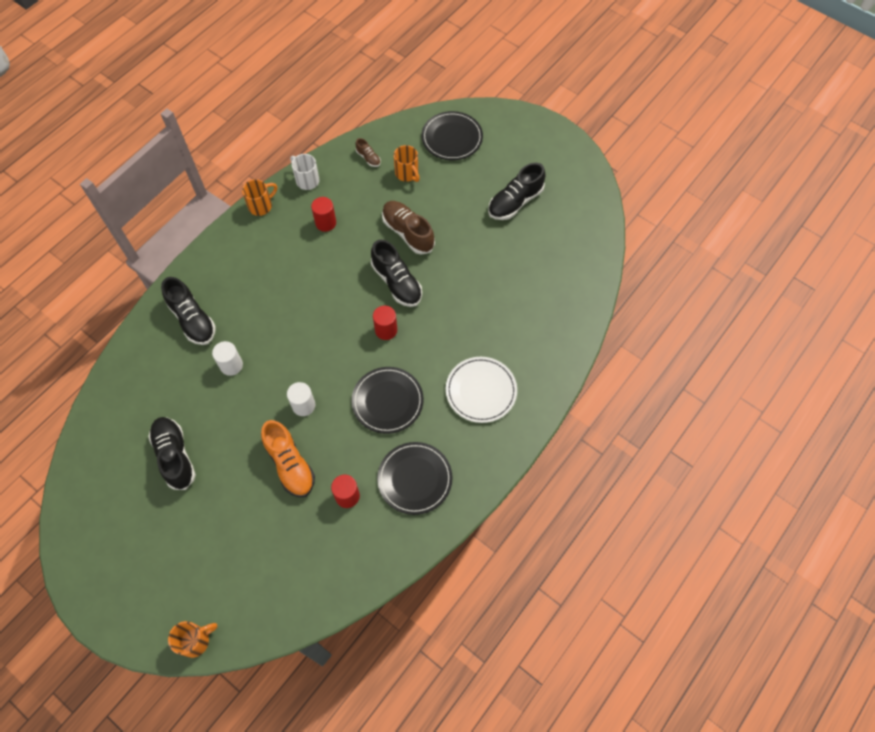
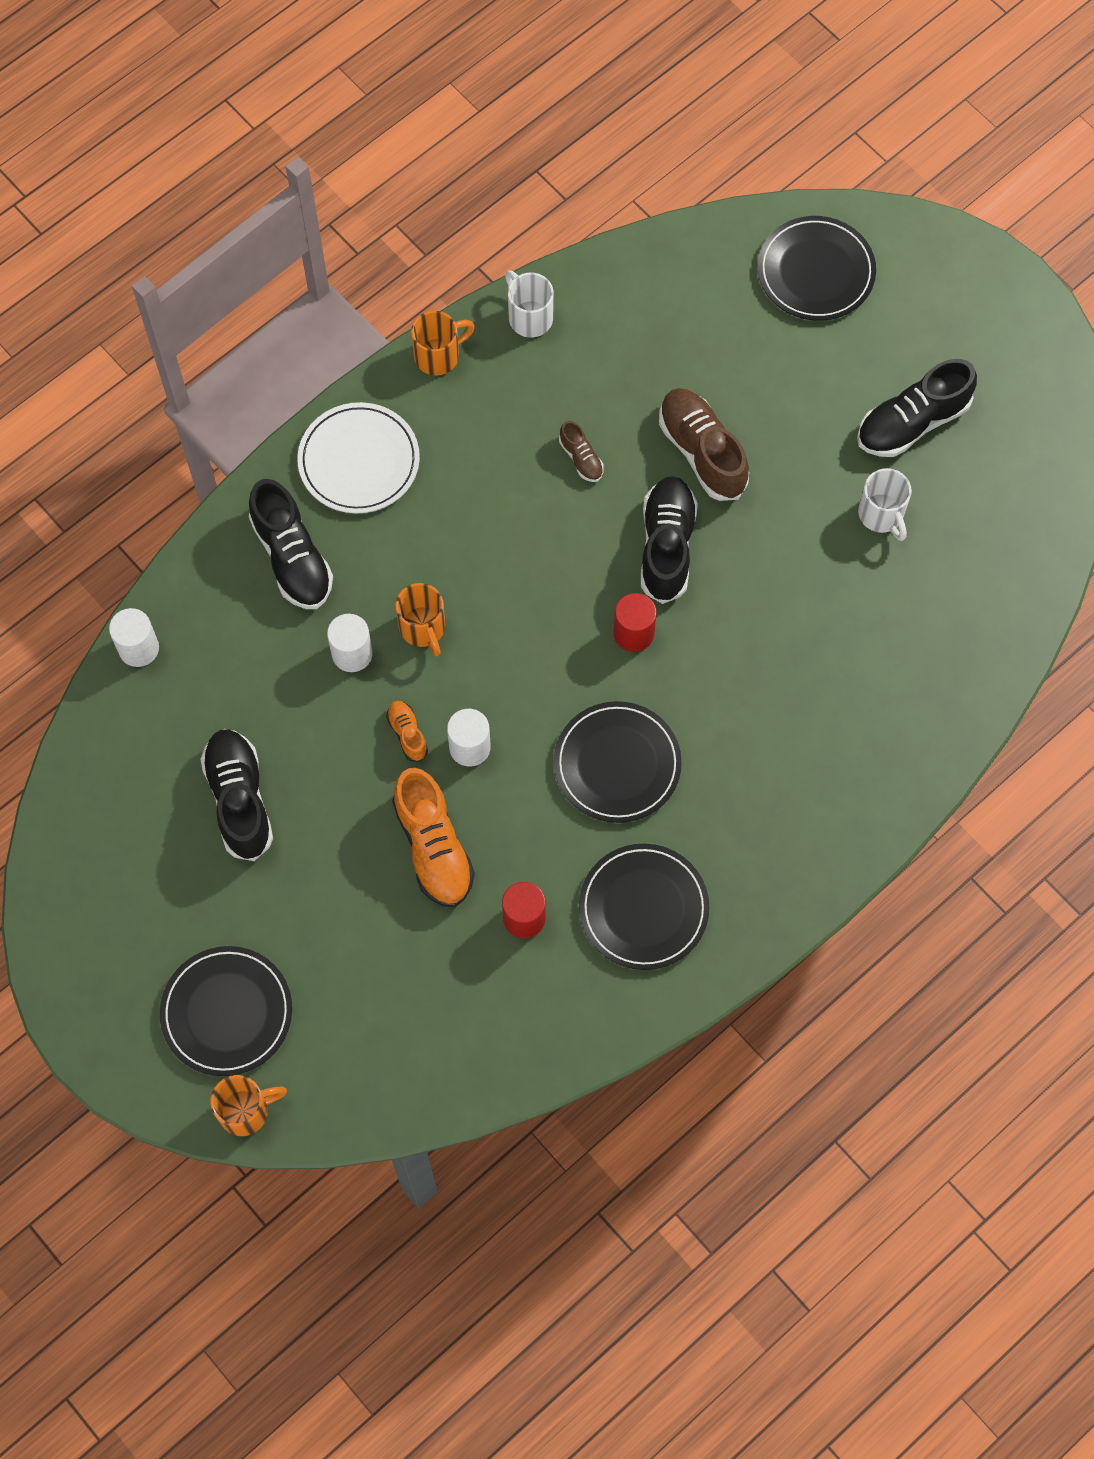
camera: 10 degrees right, 5 degrees up
red cylinder [311,197,336,232] -> none
brown shoe [355,138,381,167] -> brown shoe moved to [559,421,604,482]
black shoe [371,240,422,307] -> black shoe turned 150 degrees counterclockwise [641,476,698,604]
orange mug [394,145,420,182] -> orange mug moved to [395,583,445,656]
white plate [446,357,517,423] -> white plate moved to [297,402,420,514]
none -> white cylinder [109,608,159,667]
none -> black plate [160,946,292,1076]
none -> orange shoe [386,701,428,762]
none -> white mug [858,468,912,541]

